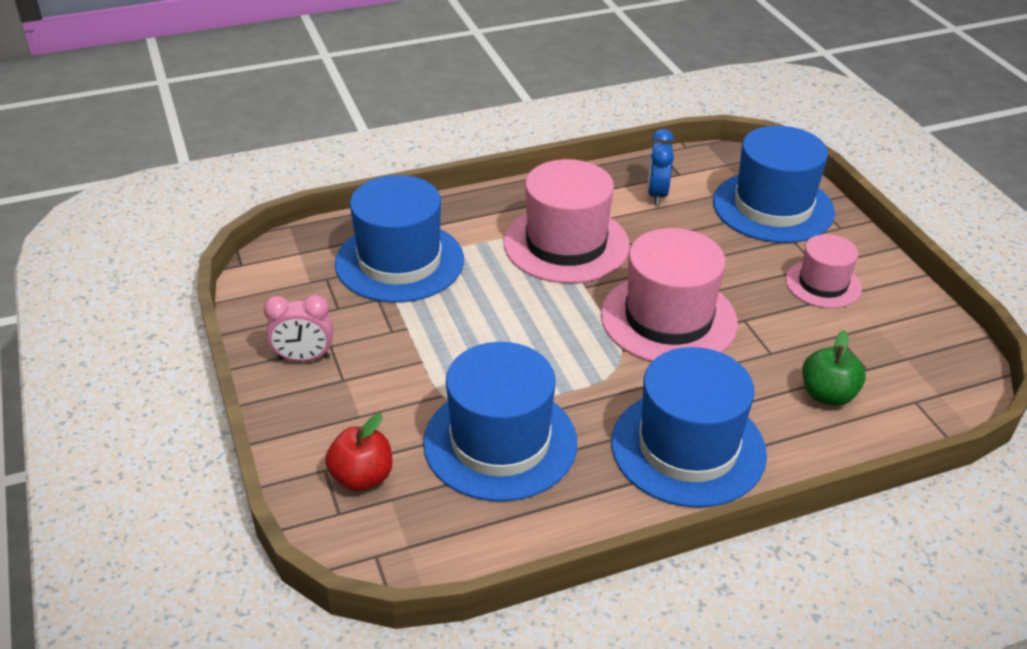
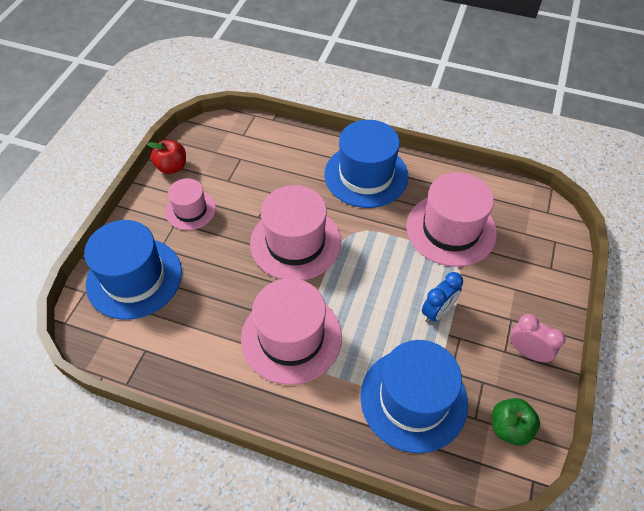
camera: 140 degrees left, 15 degrees up
red apple [325,414,392,491] -> red apple moved to [147,140,186,174]
blue hat [423,342,577,502] -> pink hat [406,172,497,267]
blue clock [648,129,674,205] -> blue clock moved to [422,272,463,323]
green apple [802,330,866,406] -> green apple moved to [492,398,540,446]

